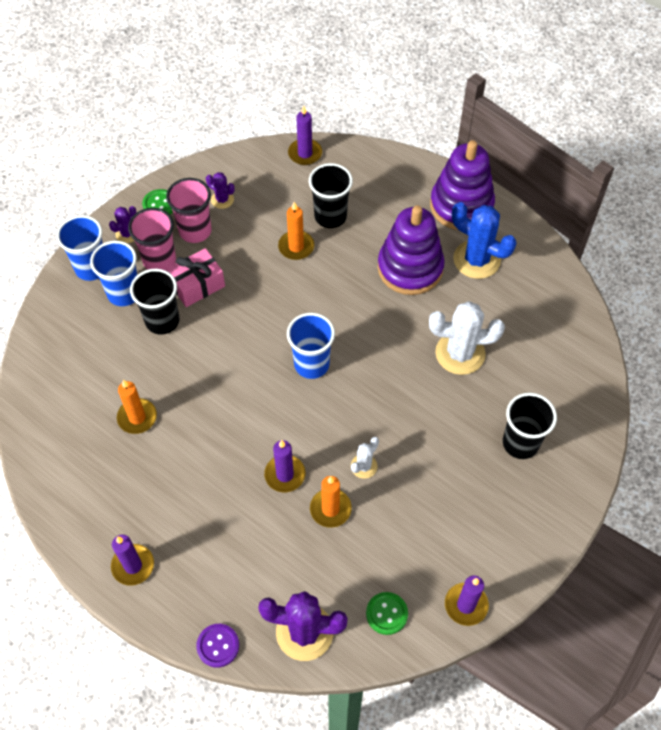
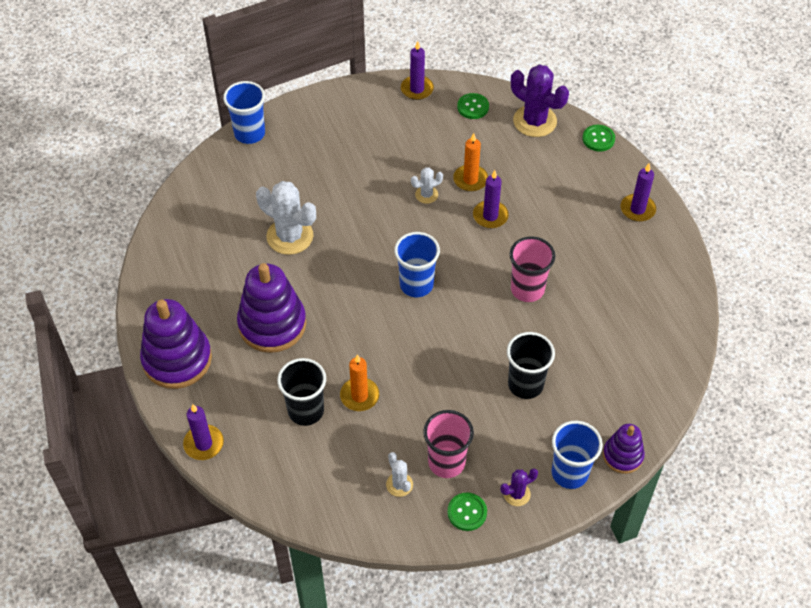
camera: 150 degrees left, 5 degrees down
blue cup [90,241,137,306] -> blue cup moved to [223,81,265,144]
orange candle [117,380,157,434] -> none
pink cup [128,208,176,270] -> pink cup moved to [510,236,555,302]
pink gift [166,248,225,307] -> none
purple button [196,624,239,668] -> green button [582,125,615,151]
purple cactus [206,172,234,209] -> white cactus [386,452,413,497]
purple candle [288,105,322,165] -> purple candle moved to [183,404,224,460]
blue cactus [452,202,516,279] -> none
black cup [503,393,557,459] -> none
none -> purple stacking toy [603,424,645,474]

